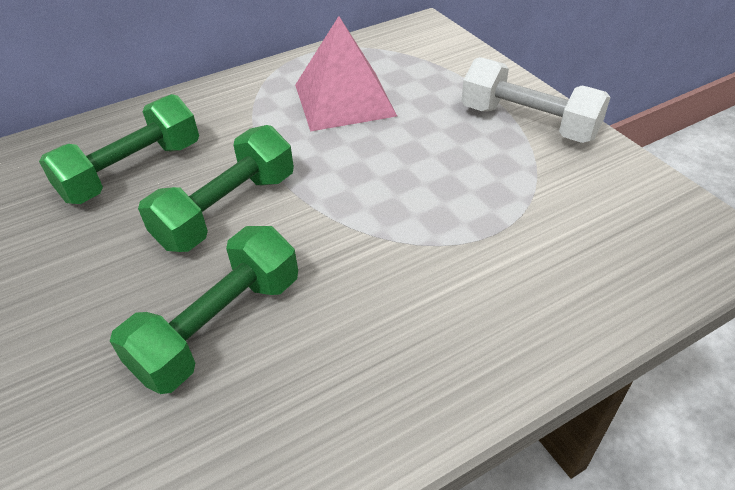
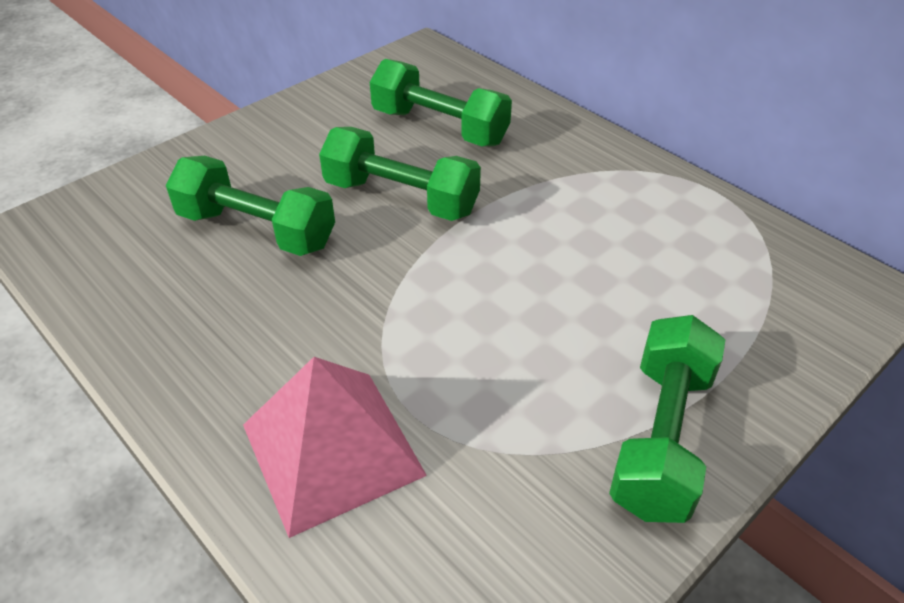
camera: 75 degrees right, 0 degrees up
pink pyramid [295,16,397,131] -> pink pyramid moved to [243,357,427,538]
white dumbbell [462,57,611,143] -> green dumbbell [609,315,725,523]

